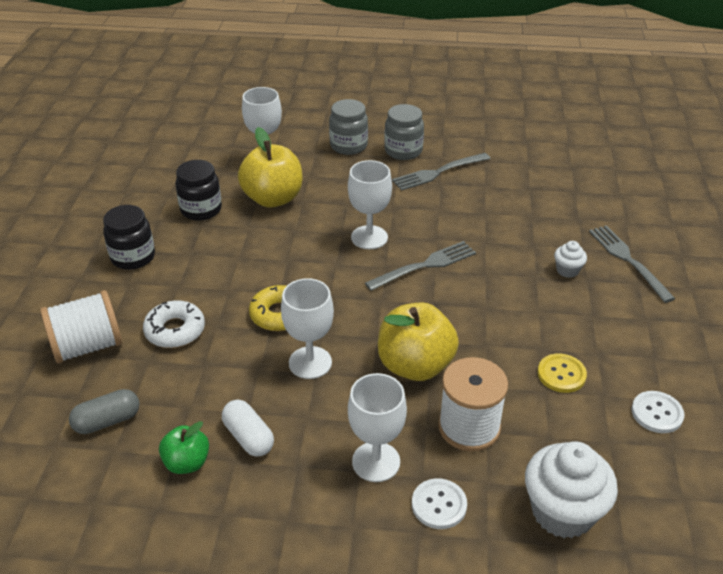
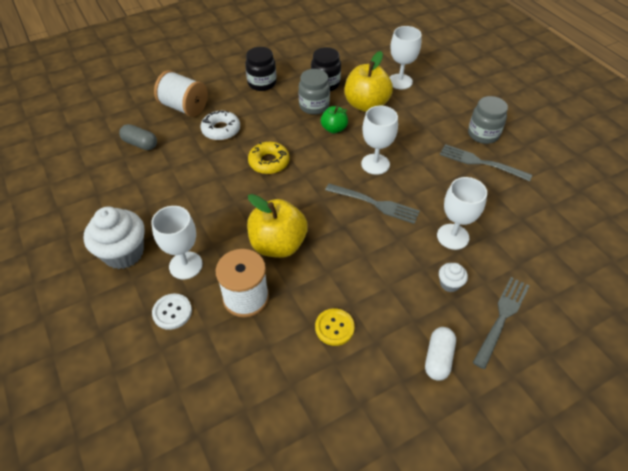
camera: 55 degrees right, 10 degrees up
green apple [159,421,209,474] -> green apple moved to [321,106,348,134]
white capsule [222,400,274,457] -> white capsule moved to [425,327,456,381]
white goblet [281,278,334,379] -> white goblet moved to [437,177,487,250]
grey jar [329,99,368,155] -> grey jar moved to [299,69,330,115]
white cupcake [525,441,618,538] -> white cupcake moved to [84,207,145,269]
white button [631,391,684,433] -> none

